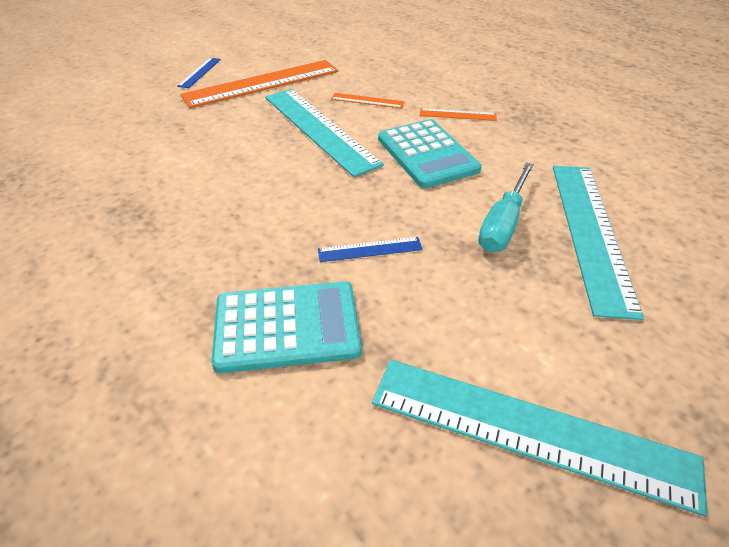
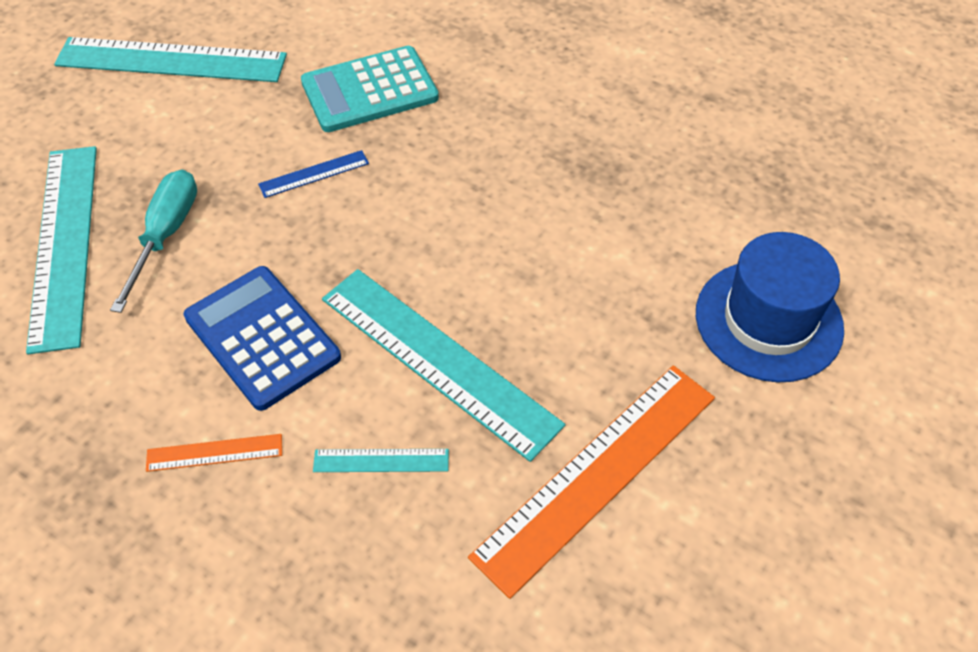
camera: 165 degrees right, 10 degrees up
blue ruler [177,58,221,88] -> none
orange ruler [331,93,405,108] -> turquoise ruler [313,449,449,472]
turquoise calculator [378,119,482,188] -> blue calculator [184,266,341,411]
none -> blue hat [696,232,844,382]

